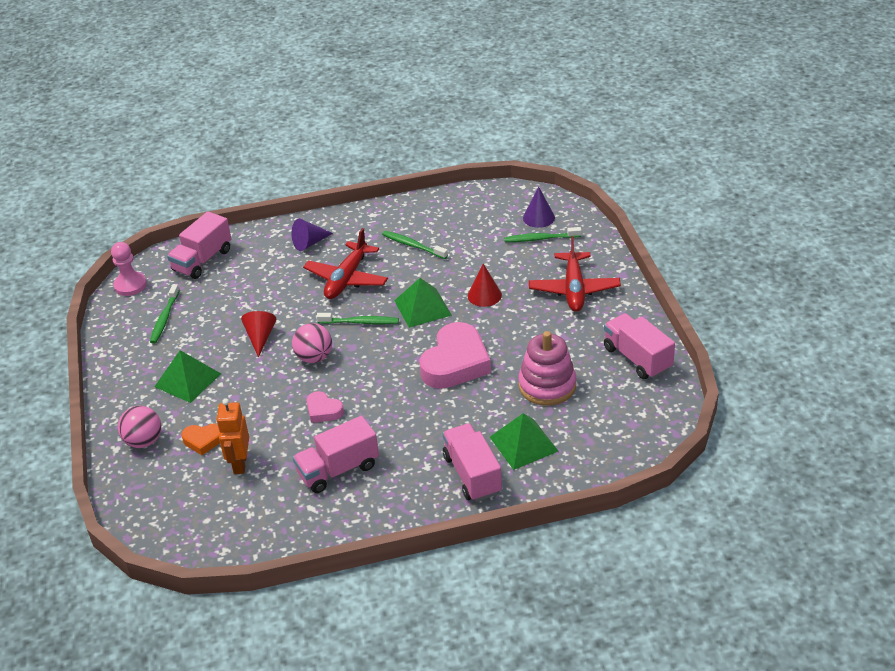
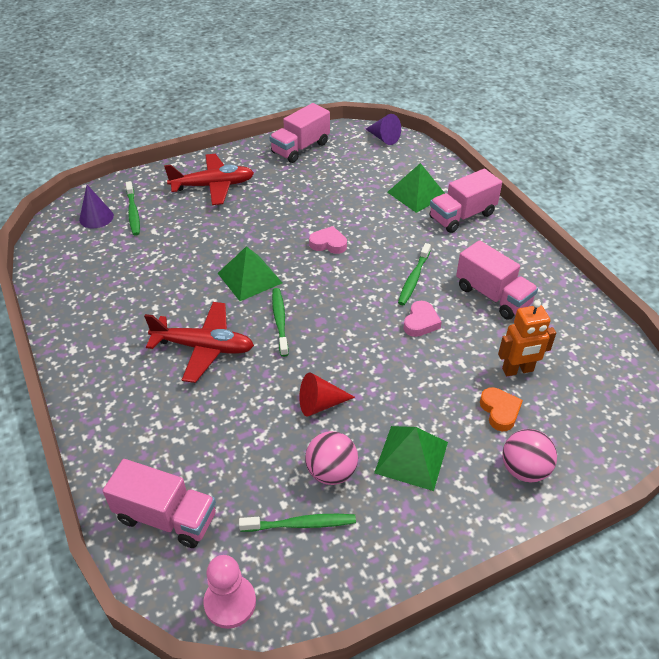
camera: 105 degrees left, 5 degrees up
purple cone [292,219,333,251] -> purple cone moved to [366,114,401,145]
pink ball [292,323,332,363] -> pink ball moved to [305,431,358,485]
green toothbrush [382,231,448,259] -> green toothbrush moved to [398,243,431,305]
pink heart [419,322,491,389] -> pink heart [309,226,347,254], size x0.49
red cone [468,264,502,307] -> none
pink stacking toy [518,331,576,406] -> none

